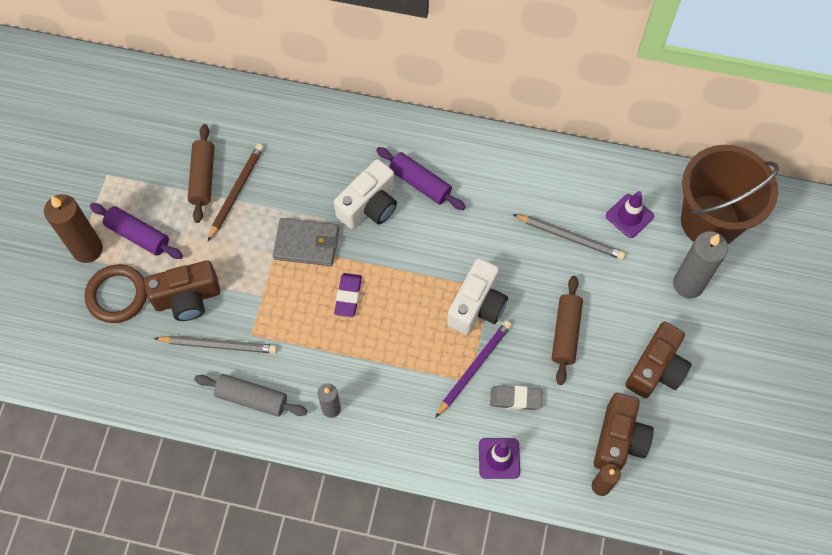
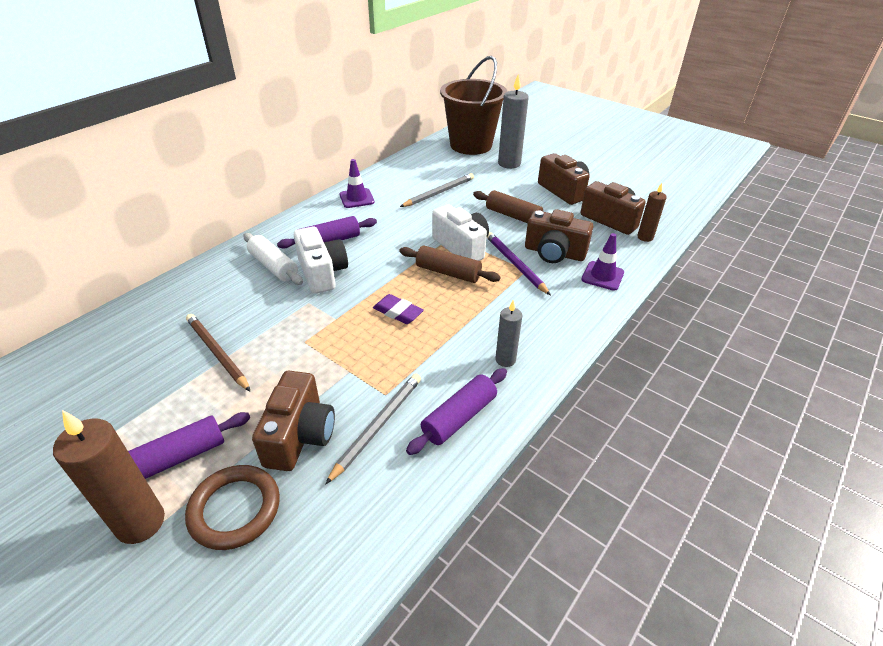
camera: 65 degrees left, 25 degrees down
brown rolling pin [188,124,214,223] -> brown rolling pin moved to [399,245,501,283]
grey rolling pin [194,374,307,417] -> purple rolling pin [406,368,507,455]
grey wallet [273,218,339,266] -> none
grey eraser [490,385,543,410] -> brown camera [525,209,593,263]
purple traffic cone [606,191,654,238] -> purple traffic cone moved to [340,159,374,208]
none -> white rolling pin [243,233,303,285]

